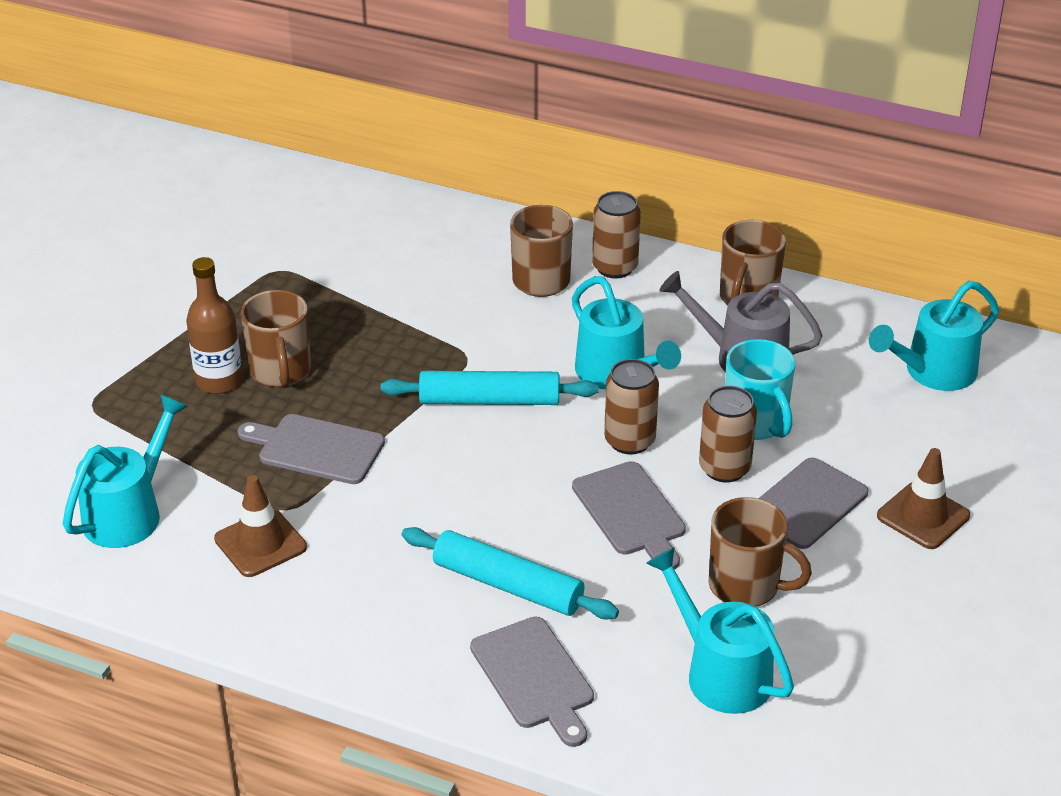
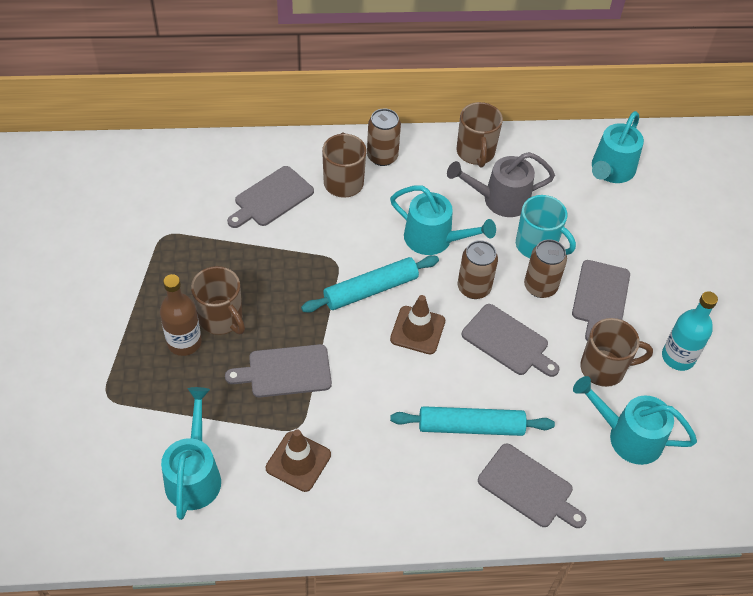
camera: 30 degrees left, 15 degrees up
brown traffic cone [877,448,970,549] -> brown traffic cone moved to [390,295,445,355]
none -> grey cutting board [227,166,314,228]
none -> turquoise bottle [662,291,718,371]

